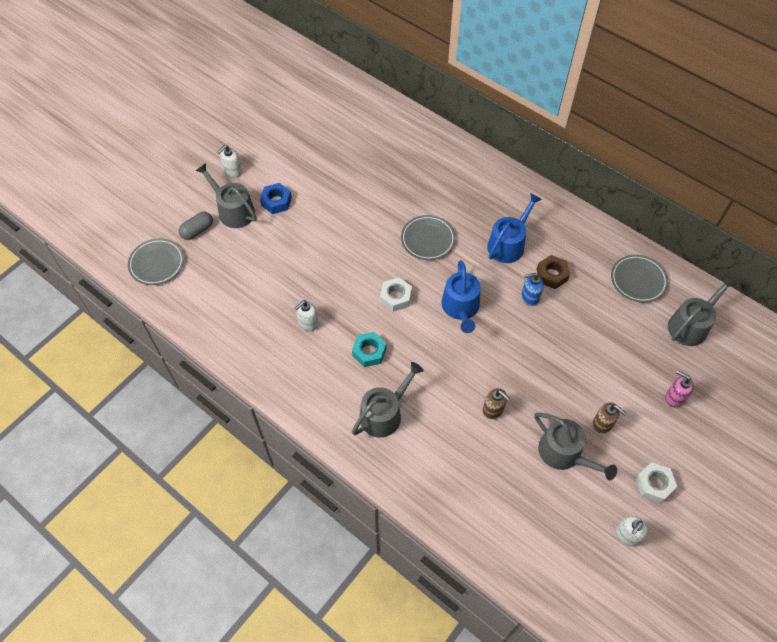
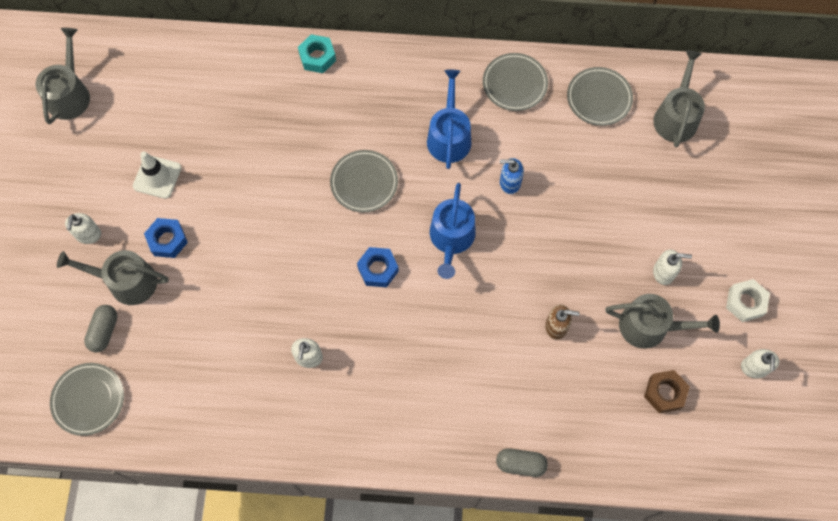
camera: 35 degrees left, 10 degrees up
turquoise nut [352,332,386,367] -> turquoise nut moved to [298,34,336,73]
grey watering can [352,362,424,437] -> grey watering can moved to [36,28,90,124]
white nut [380,277,412,312] -> blue nut [357,247,399,288]
blue watering can [442,260,481,333] -> blue watering can turned 45 degrees clockwise [430,183,476,279]
blue soap dispenser [521,273,543,306] -> blue soap dispenser turned 45 degrees clockwise [500,158,524,194]
brown nut [537,255,570,289] -> brown nut moved to [644,370,690,413]
brown soap dispenser [593,402,627,434] -> white soap dispenser [653,249,692,285]
pink soap dispenser [665,371,694,407] -> none
none -> white traffic cone [133,151,182,199]
none -> grey plate [483,53,548,111]
none -> grey capsule [496,448,548,477]

